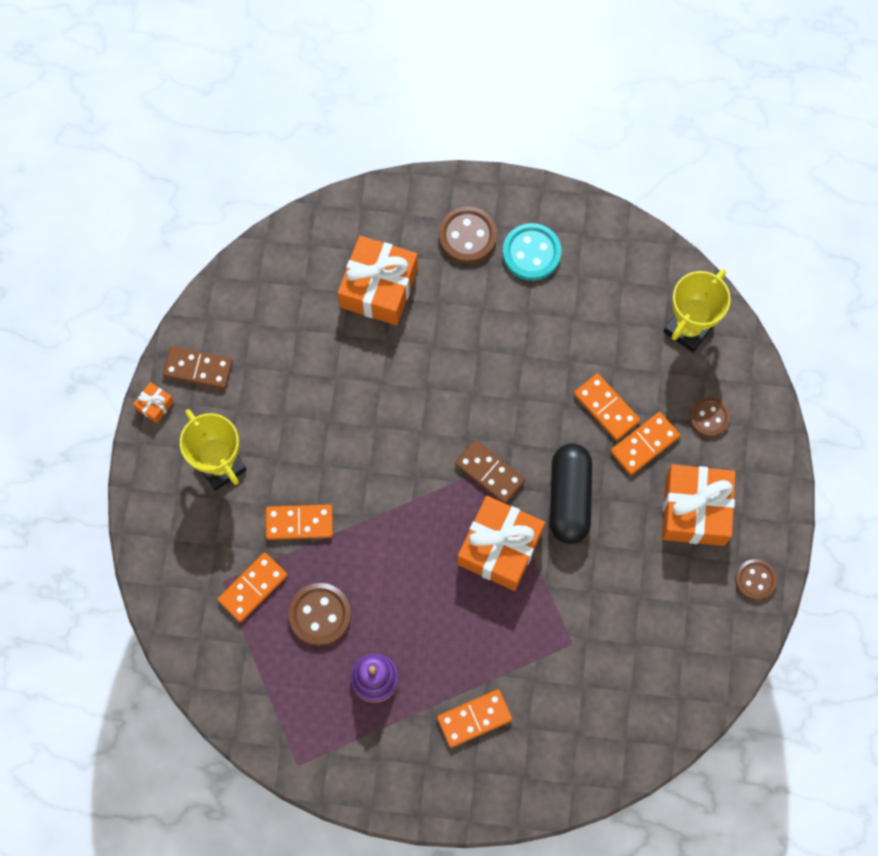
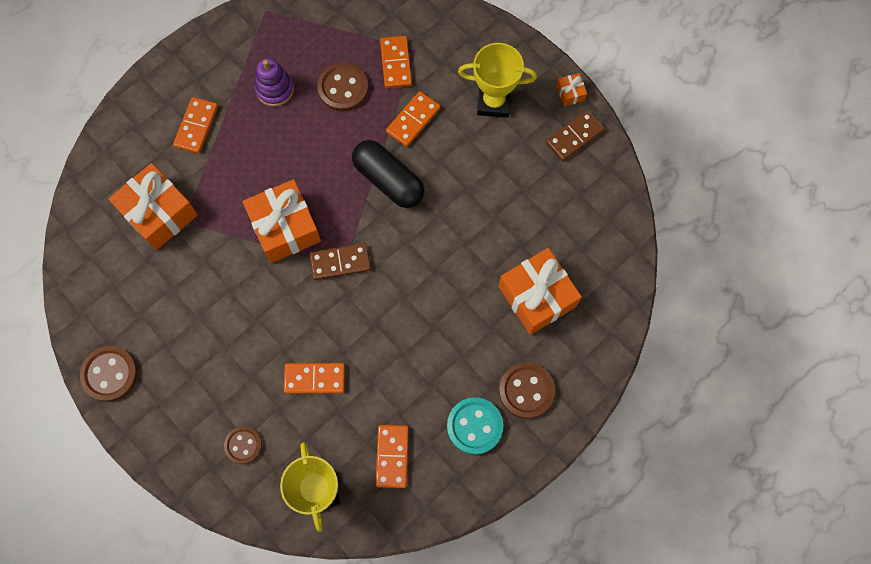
camera: 130 degrees right, 0 degrees up
black capsule [550,444,592,544] -> black capsule moved to [352,140,425,208]
orange domino [610,412,680,475] -> orange domino moved to [376,425,409,488]
orange gift [662,465,736,546] -> orange gift moved to [109,163,198,250]
brown button [735,559,777,600] -> brown button [80,346,138,402], size x1.52

